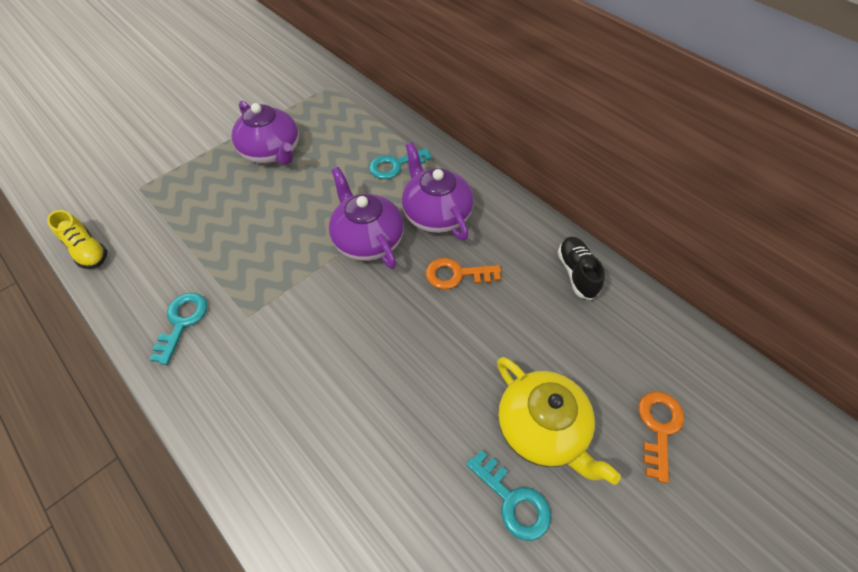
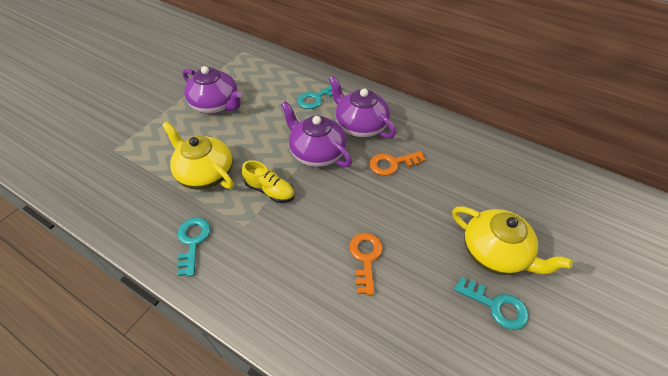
camera: 15 degrees left, 5 degrees down
yellow shoe [47,210,107,269] -> yellow shoe moved to [242,160,295,203]
black shoe [557,237,605,300] -> none
orange key [639,392,684,483] -> orange key moved to [349,233,383,296]
none -> yellow teapot [162,121,234,190]

